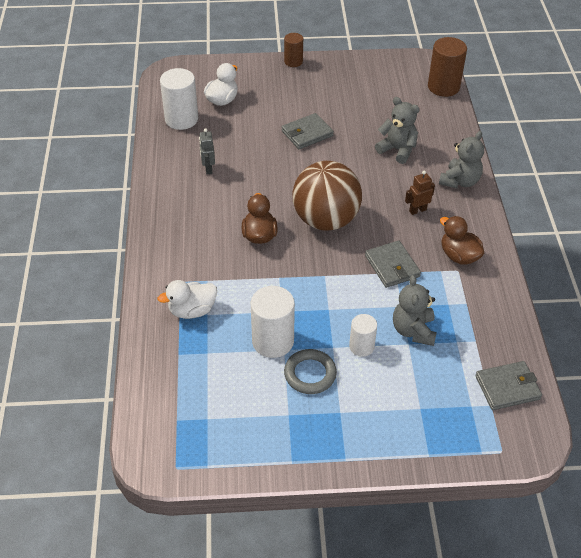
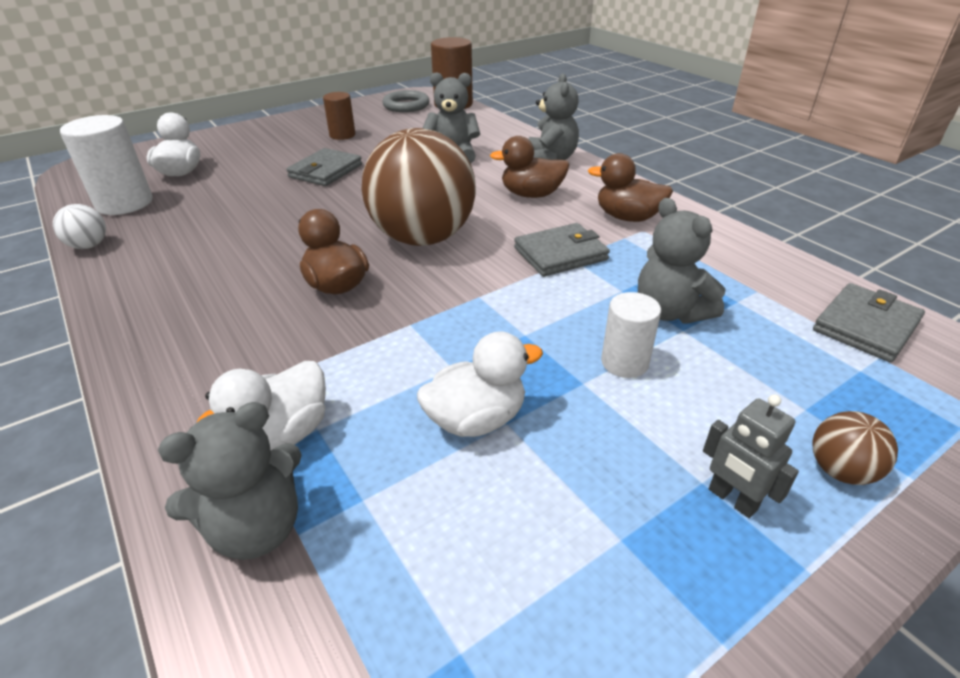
camera: 30 degrees left, 10 degrees down
grey robot [199,128,215,174] -> grey robot moved to [703,394,799,518]
white cylinder [251,286,295,358] -> white duck [417,331,543,437]
brown cylinder [284,33,303,67] -> brown cylinder moved to [323,92,355,140]
grey ring [284,349,337,394] -> grey ring moved to [382,90,430,112]
grey wallet [365,240,421,288] -> grey wallet turned 60 degrees counterclockwise [514,223,610,277]
brown robot [405,171,435,215] -> brown duck [490,136,570,198]
none -> white ball [53,204,106,249]
none -> grey teddy bear [158,402,302,560]
none -> brown ball [813,411,898,485]

